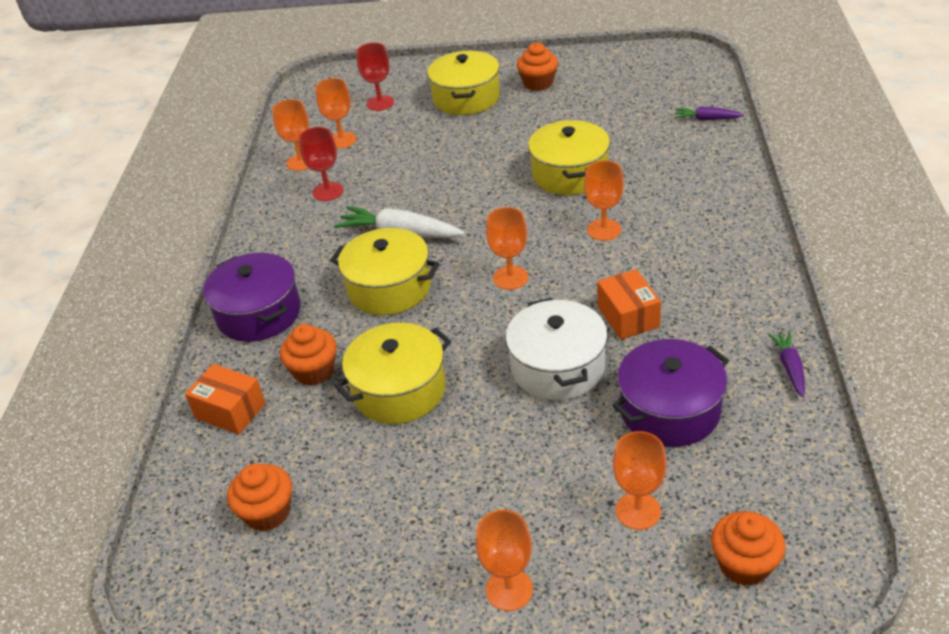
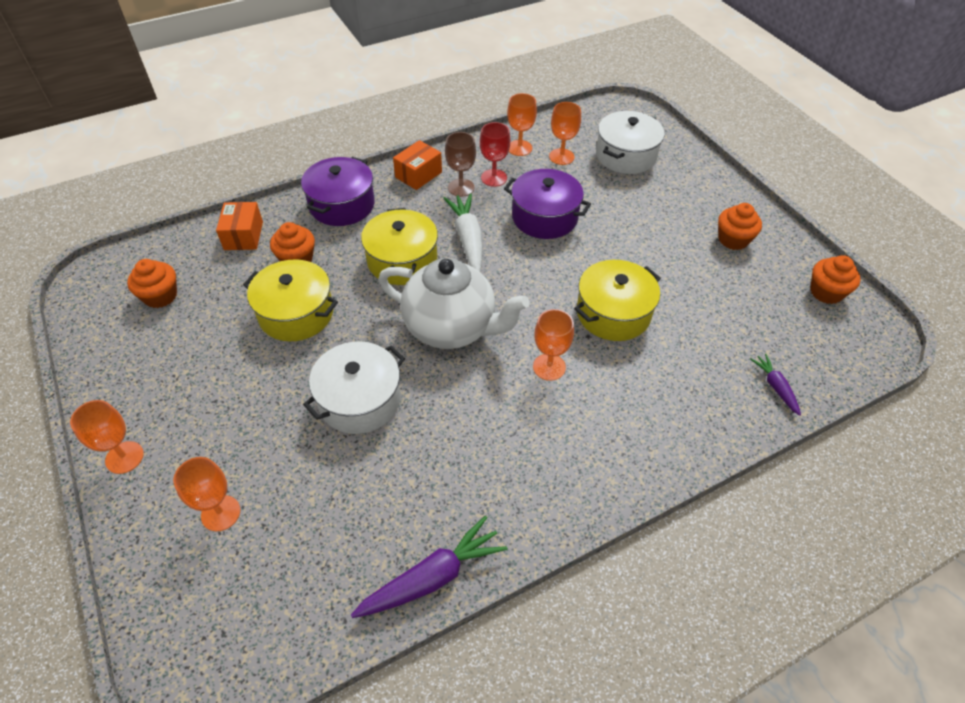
camera: 55 degrees right, 10 degrees up
red goblet [356,43,394,111] -> white pot [596,111,664,174]
yellow pot [427,51,500,115] -> none
orange goblet [486,207,528,290] -> white teapot [378,258,530,349]
orange box [597,269,661,340] -> orange box moved to [393,140,442,190]
purple pot [612,339,729,447] -> purple pot moved to [504,169,591,239]
orange cupcake [711,511,786,586] -> orange cupcake moved to [810,255,861,304]
purple carrot [768,331,805,397] -> purple carrot [351,516,507,618], size x1.80
none -> brown goblet [445,132,476,197]

